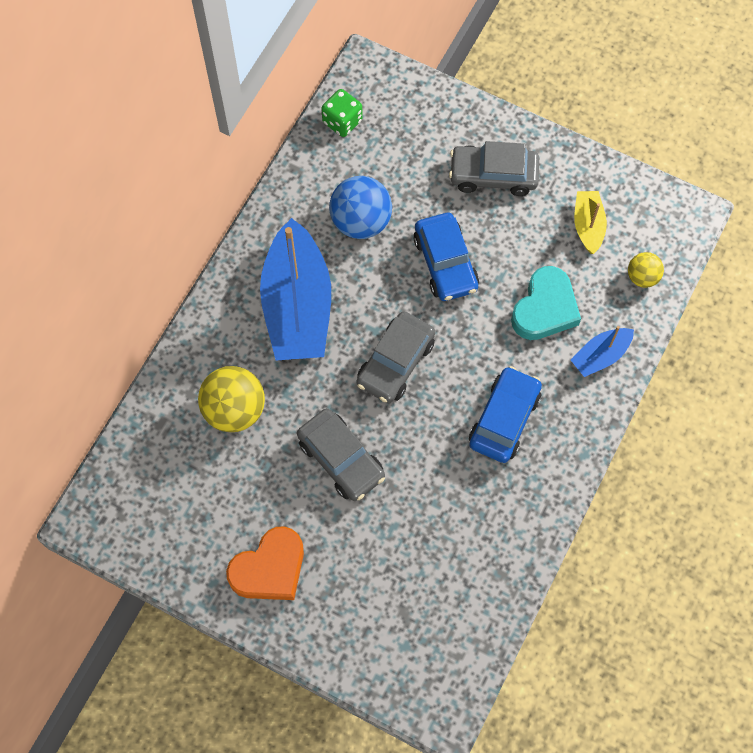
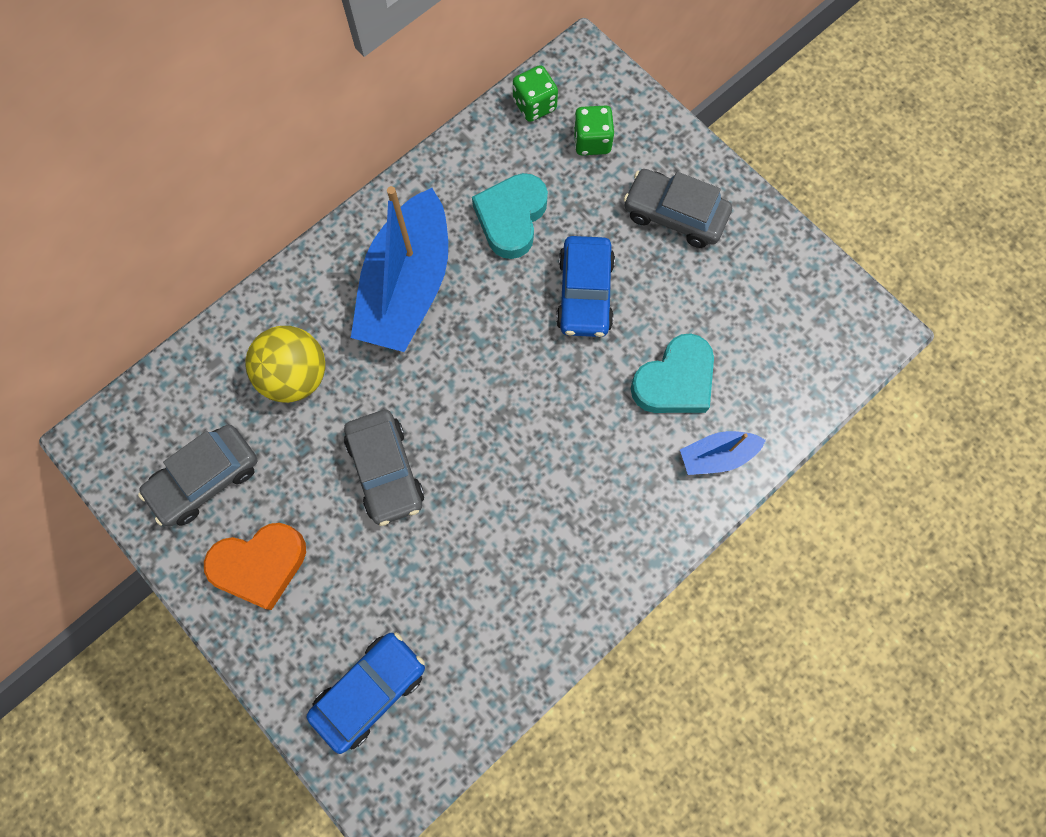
camera: 20 degrees right, 5 degrees up
blue ball [329,176,392,239] -> turquoise heart [472,173,548,259]
grey car [357,311,435,403] -> grey car moved to [138,425,257,527]
blue car [469,366,542,463] -> blue car moved to [306,632,425,754]
yellow boat [574,191,607,254] -> none
yellow ball [628,252,664,288] -> none
none -> green dice [573,106,614,155]

